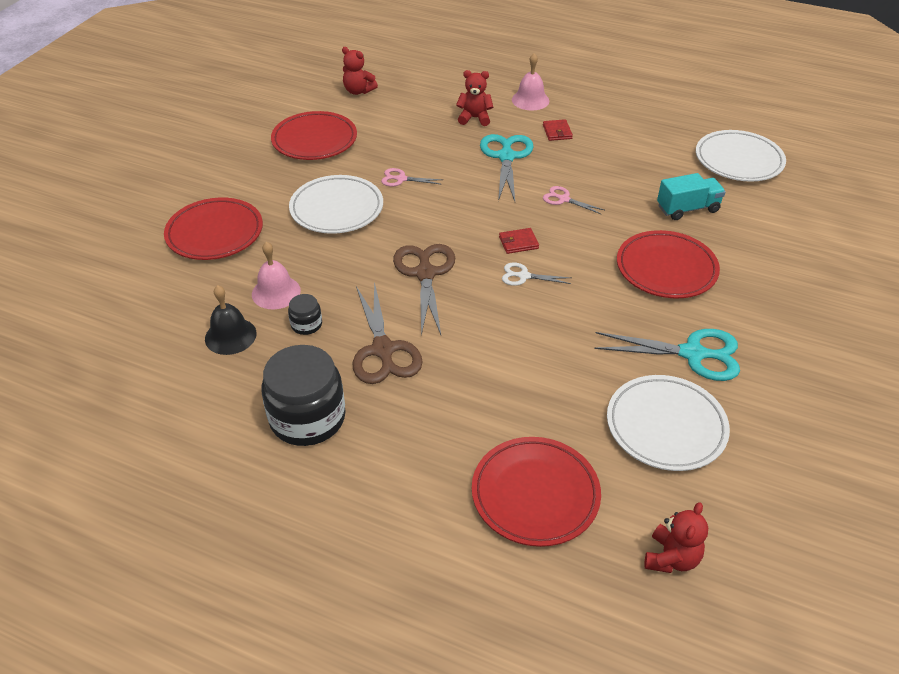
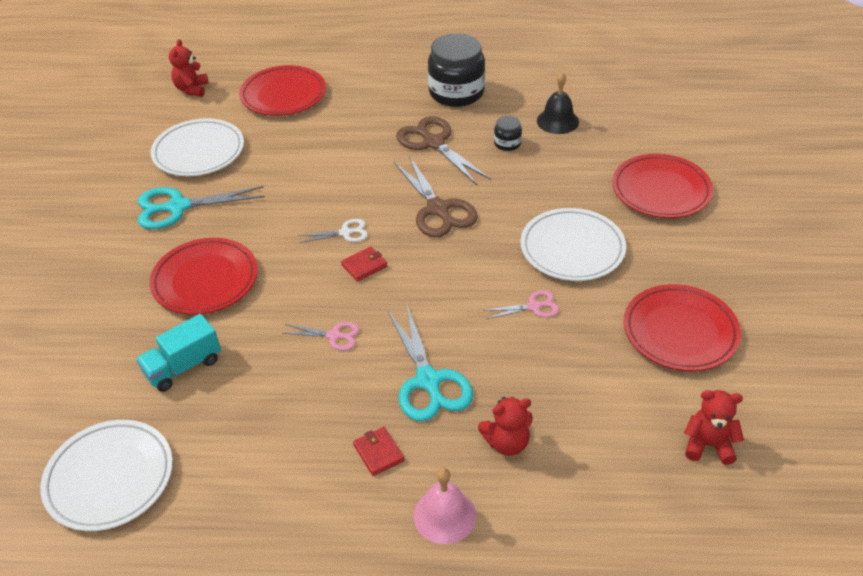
camera: 160 degrees right, 0 degrees up
pink bell [252,242,301,309] -> none

